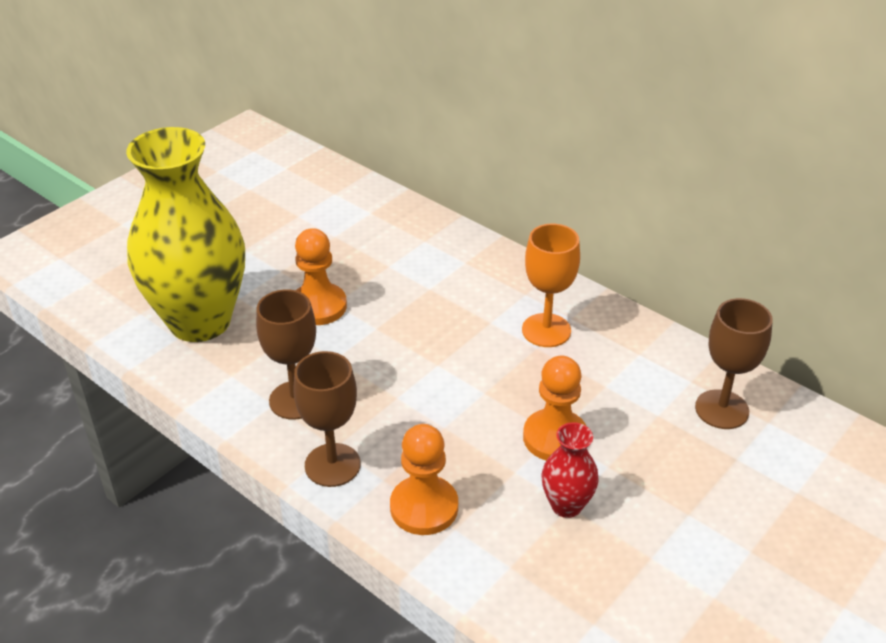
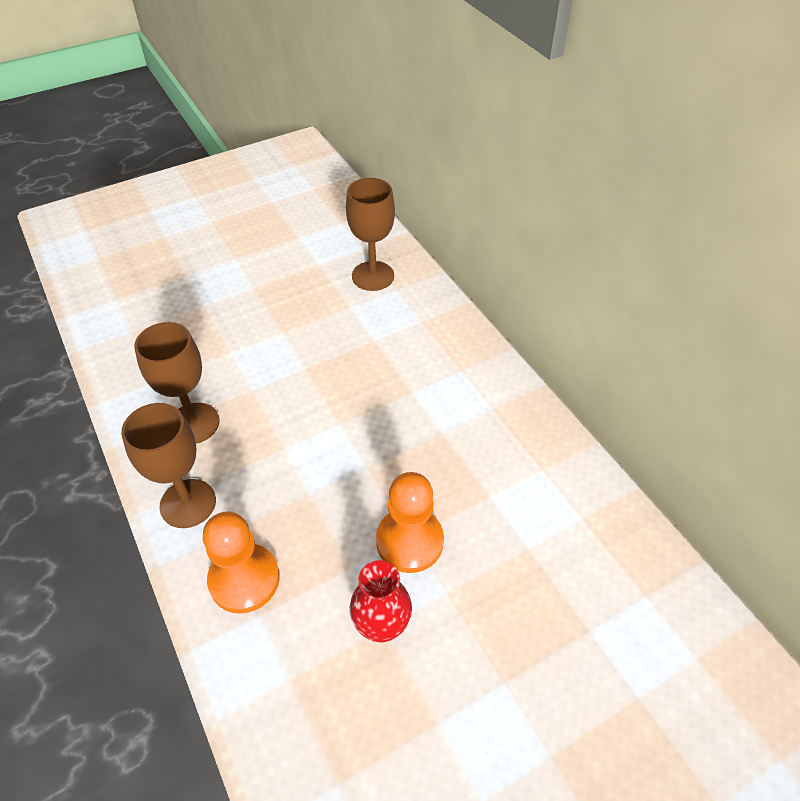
camera: 20 degrees right, 10 degrees up
yellow vase [126,127,245,342] -> none
orange pawn [295,228,347,325] -> none
orange goblet [522,224,580,347] -> none
brown goblet [695,298,773,429] -> brown goblet moved to [346,178,395,291]

